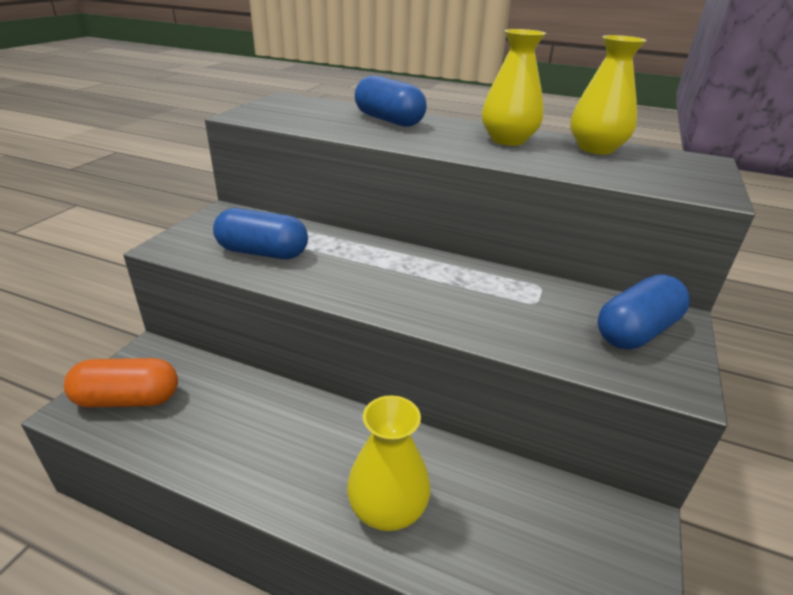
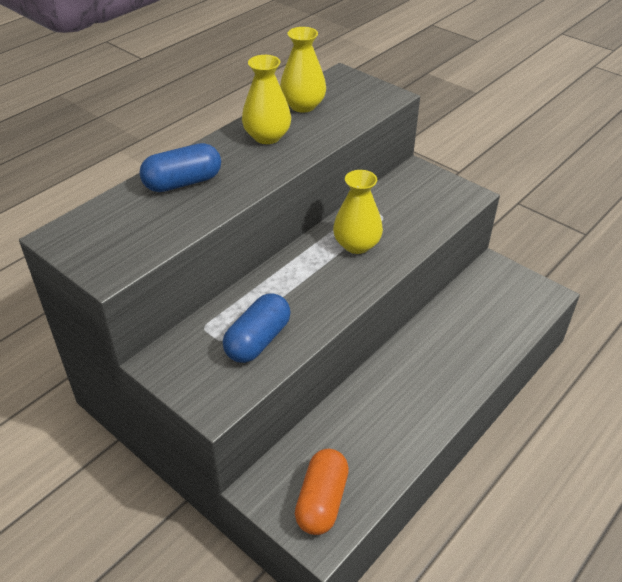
camera: 70 degrees left, 10 degrees up
yellow vase [347,395,431,531] -> yellow vase moved to [333,170,383,254]
blue capsule [598,275,690,350] -> none

